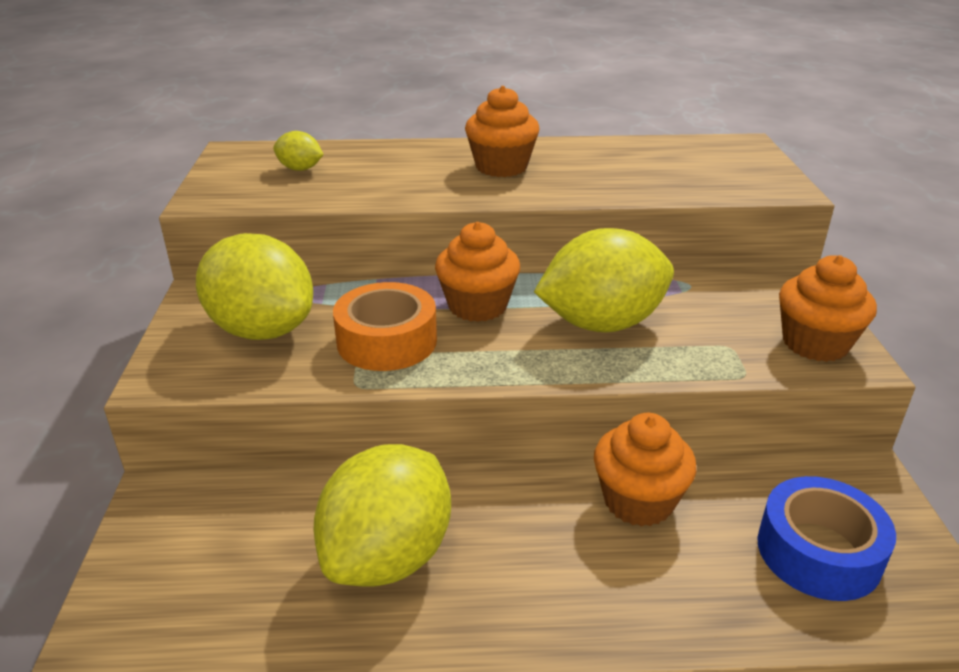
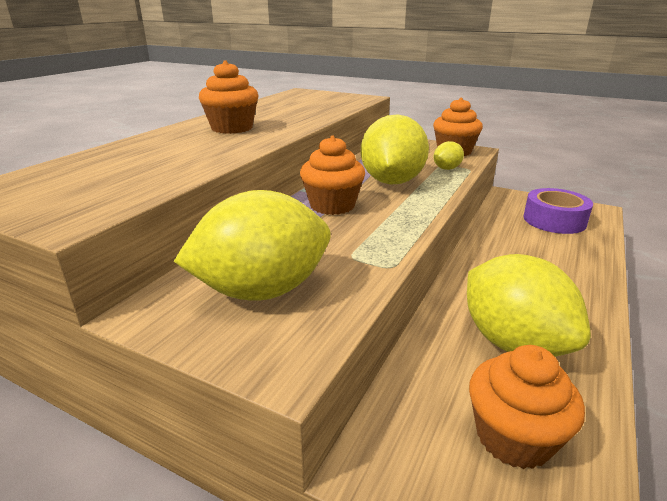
camera: 60 degrees left, 5 degrees down
yellow lemon [273,131,324,171] -> yellow lemon moved to [434,141,464,170]
orange tape [333,282,437,371] -> none
orange cupcake [594,413,697,527] -> orange cupcake moved to [469,345,585,469]
blue tape [757,476,896,601] -> purple tape [524,188,593,234]

